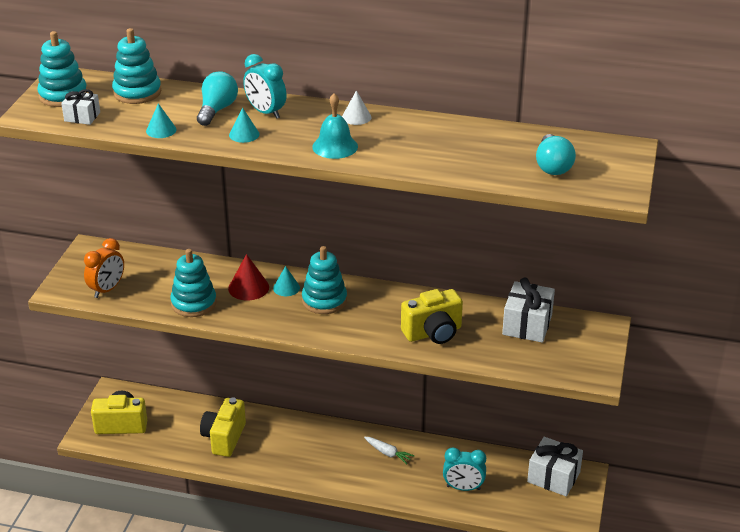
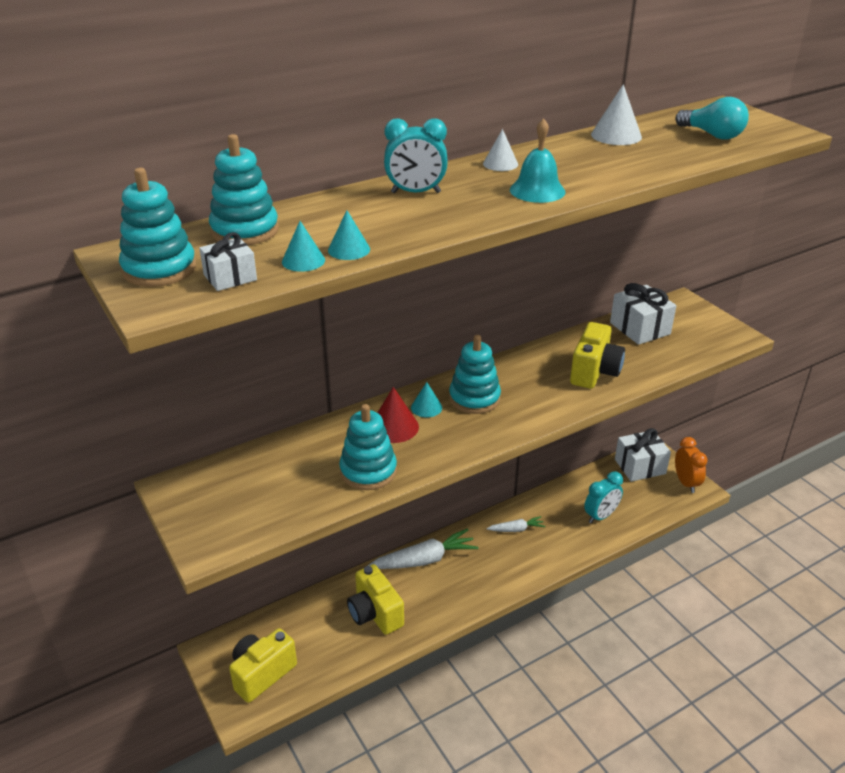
camera: 45 degrees left, 0 degrees up
orange clock [84,238,124,298] -> orange clock moved to [675,437,708,493]
turquoise light bulb [197,71,238,126] -> none
turquoise cone [229,107,259,143] -> turquoise cone moved to [282,221,325,272]
none -> white carrot [368,529,478,569]
none -> white cone [591,84,642,145]

